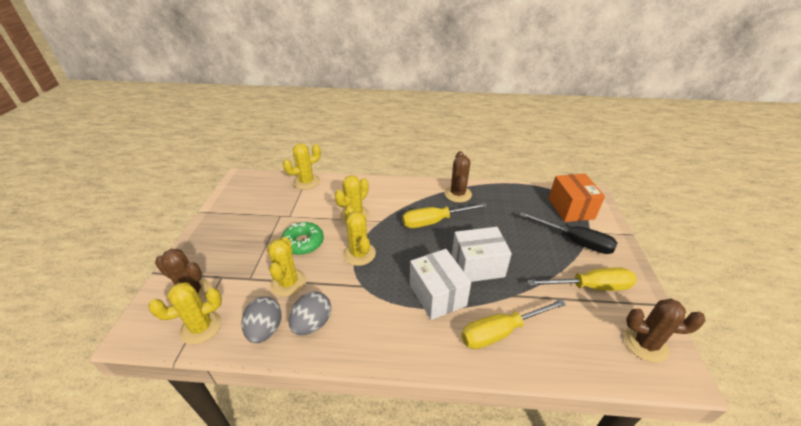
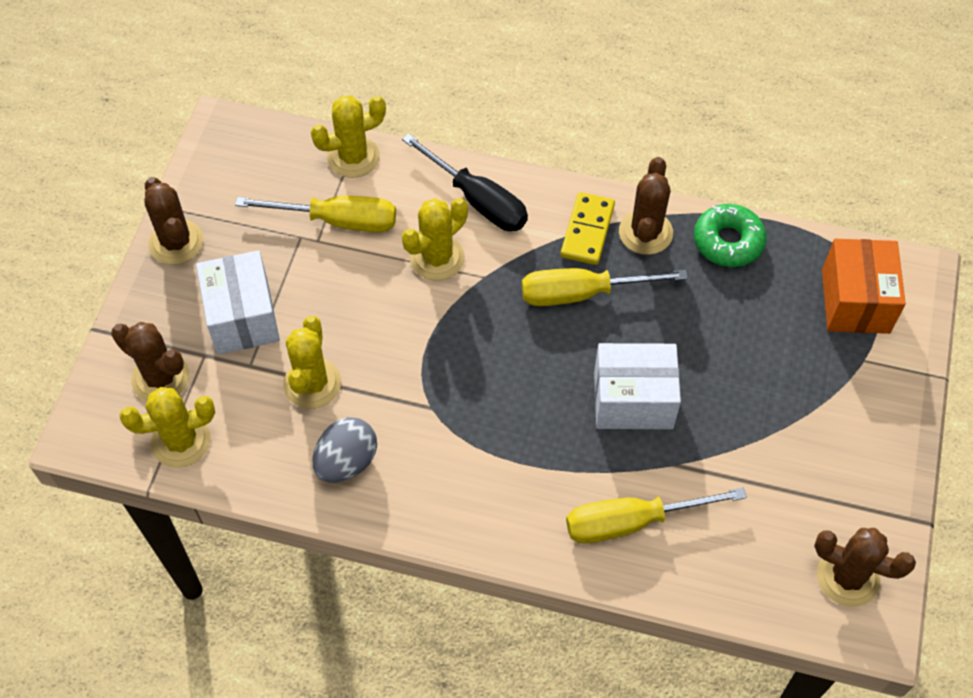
camera: 10 degrees right, 20 degrees up
grey egg [241,297,282,343] -> none
green donut [281,222,324,255] -> green donut moved to [694,204,767,267]
yellow cactus [343,206,376,266] -> none
white box [410,249,471,320] -> white box moved to [196,250,280,355]
black screwdriver [519,212,617,254] -> black screwdriver moved to [402,134,528,231]
yellow screwdriver [527,268,637,291] -> yellow screwdriver moved to [235,196,396,232]
none -> brown cactus [144,177,203,265]
none -> yellow domino [561,192,615,265]

